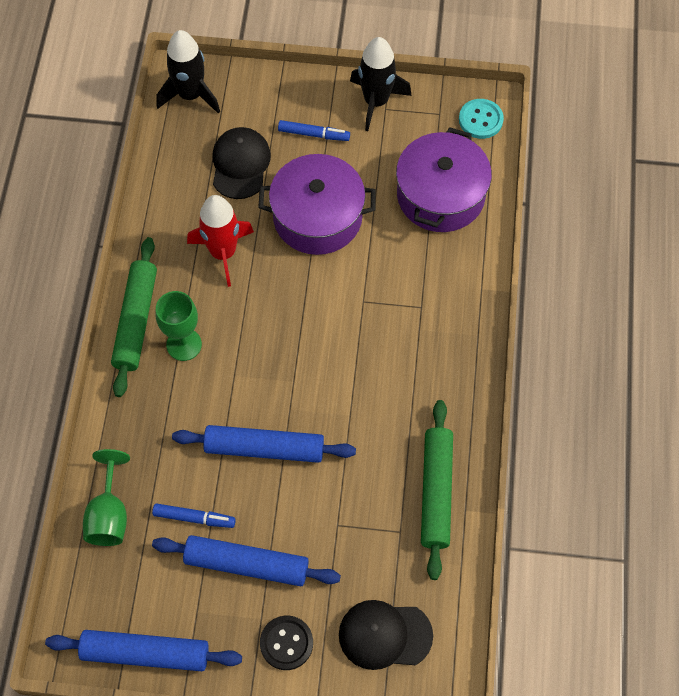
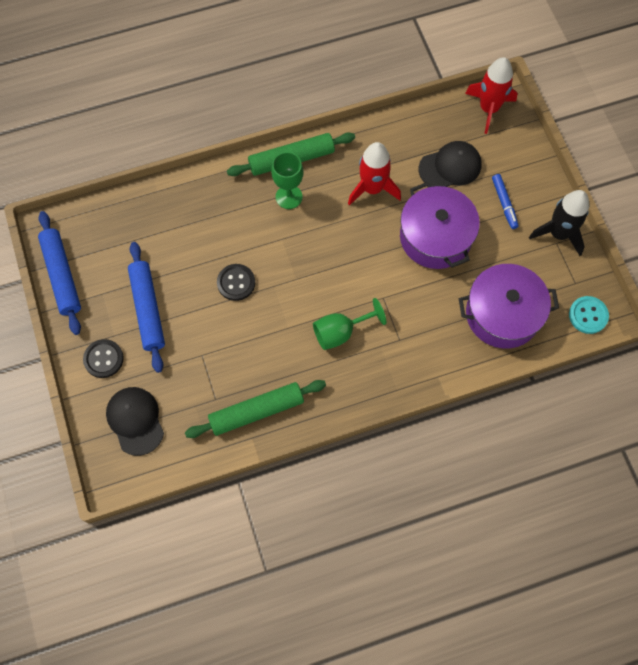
camera: 65 degrees right, 5 degrees up
green goblet [83,449,130,546] -> green goblet moved to [313,298,386,350]
blue marker [152,503,236,528] -> none
black rocket [157,30,220,114] -> red rocket [465,57,518,134]
blue rolling pin [172,425,356,463] -> black button [217,264,255,301]

